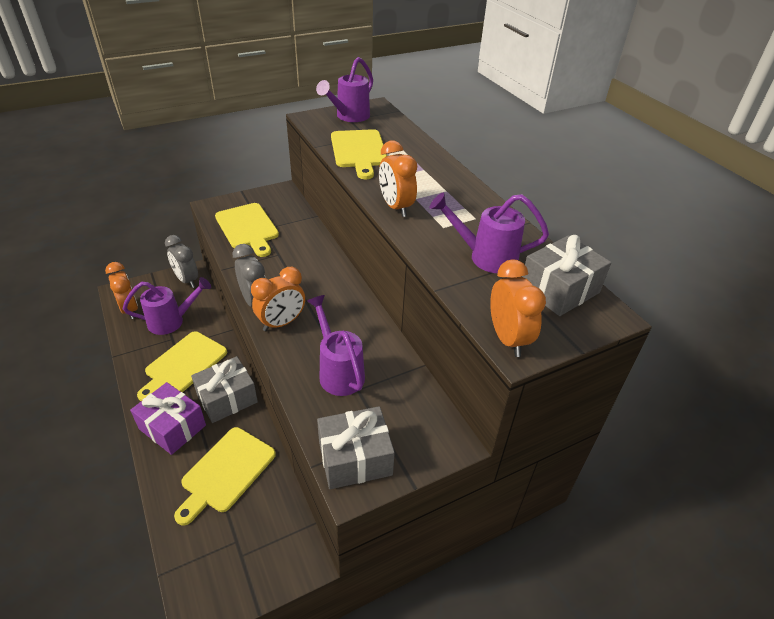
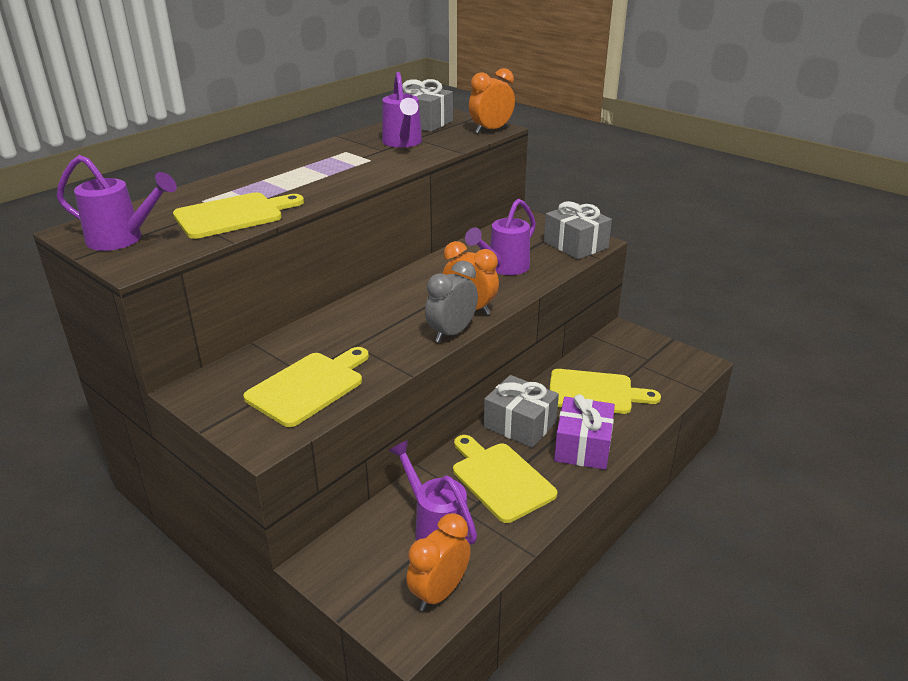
camera: 110 degrees left, 10 degrees down
yellow cutting board [137,331,227,401] -> yellow cutting board turned 135 degrees counterclockwise [453,435,557,523]
grey clock [165,235,198,288] -> none
orange clock [379,141,417,217] -> none

